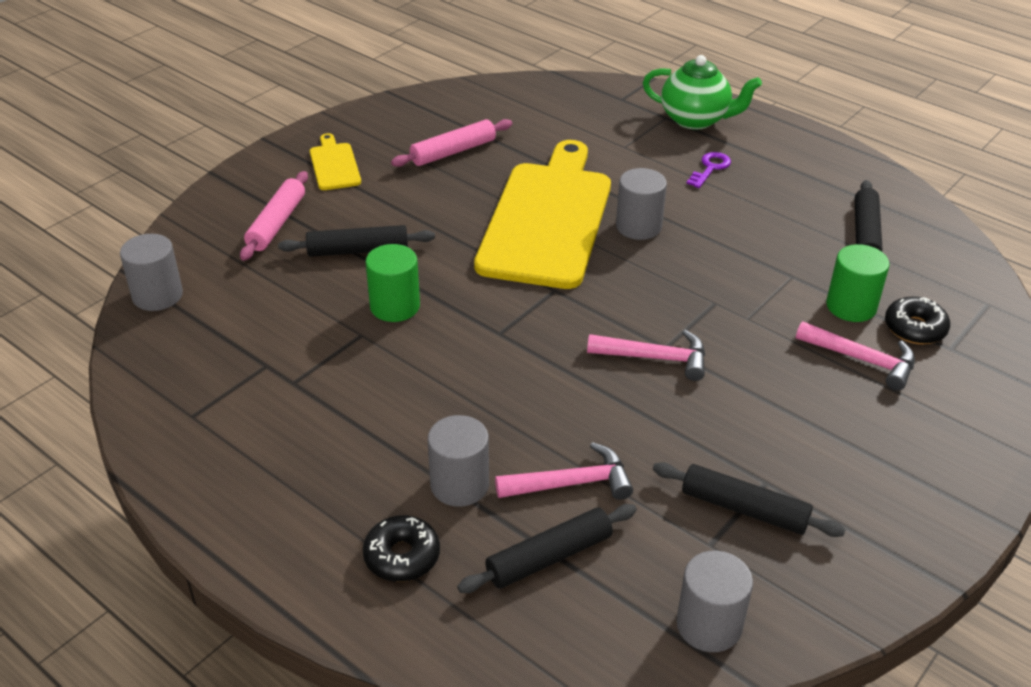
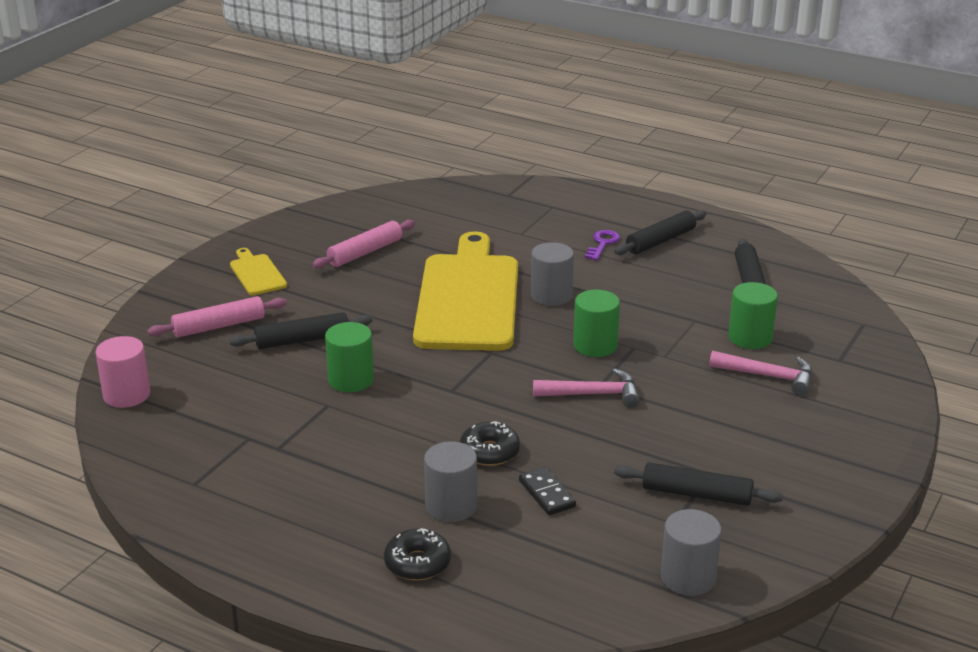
camera: 10 degrees left, 10 degrees down
grey cylinder [120,234,183,311] -> pink cylinder [96,336,150,408]
pink rolling pin [240,171,308,261] -> pink rolling pin turned 60 degrees clockwise [147,296,287,338]
black rolling pin [457,504,637,593] -> black rolling pin moved to [614,210,707,255]
pink hammer [495,442,633,500] -> black domino [519,467,576,515]
green teapot [643,55,762,130] -> none
black donut [885,297,950,344] -> black donut moved to [460,421,520,466]
none -> green cylinder [573,290,620,357]

